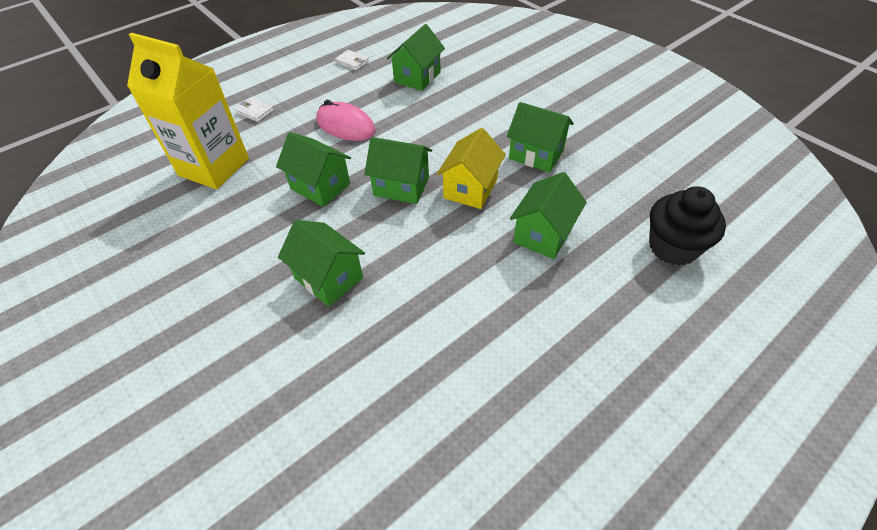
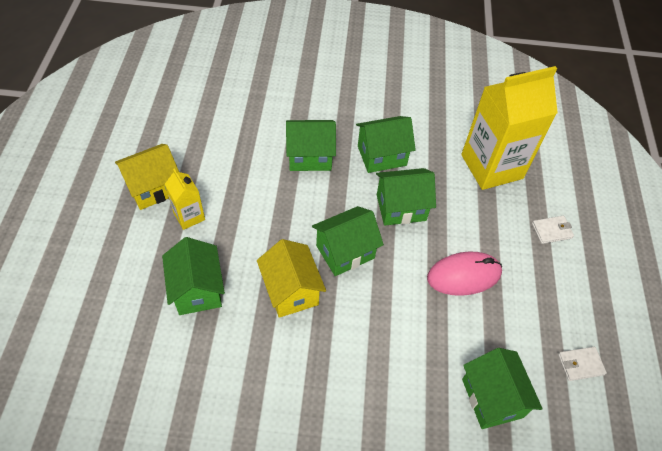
camera: 130 degrees right, 5 degrees up
green house [507,102,574,172] -> green house moved to [356,116,416,173]
black cupcake [649,186,726,266] -> none
none -> yellow house [115,144,179,210]
none -> yellow carton [165,169,205,230]

